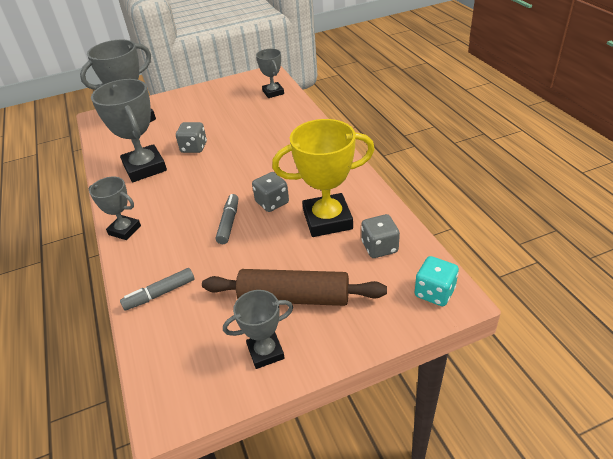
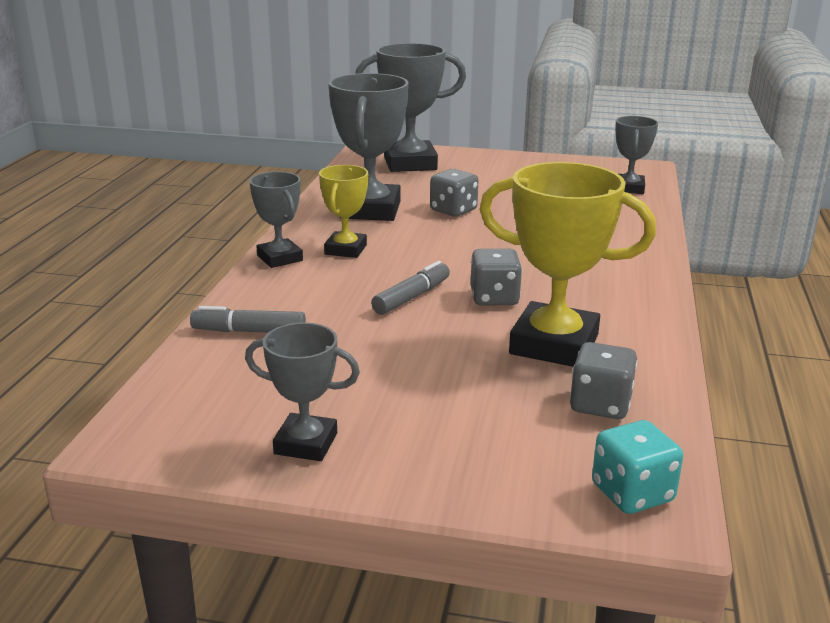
camera: 30 degrees right, 15 degrees down
brown rolling pin [202,269,387,306] -> none
none -> yellow trophy [319,165,368,258]

